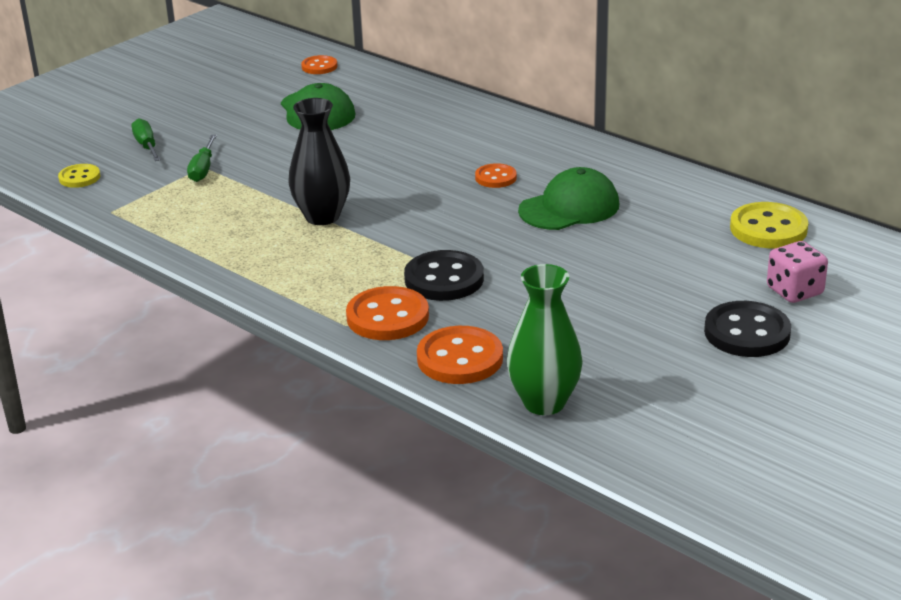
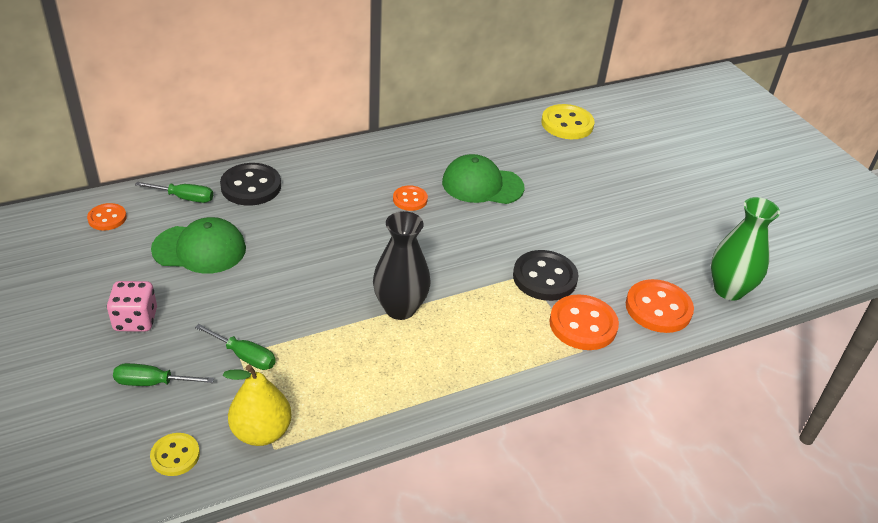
camera: 70 degrees left, 10 degrees up
green cap [518,167,619,230] -> green cap turned 75 degrees counterclockwise [442,154,525,204]
black button [704,301,791,357] -> black button moved to [220,163,281,206]
pink dice [767,241,828,303] -> pink dice moved to [107,281,157,332]
none -> green screwdriver [135,182,213,203]
none -> yellow pear [223,365,292,446]

